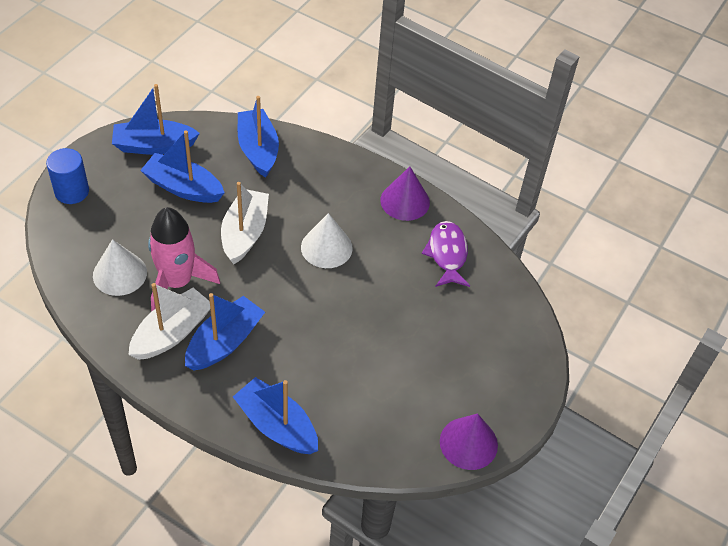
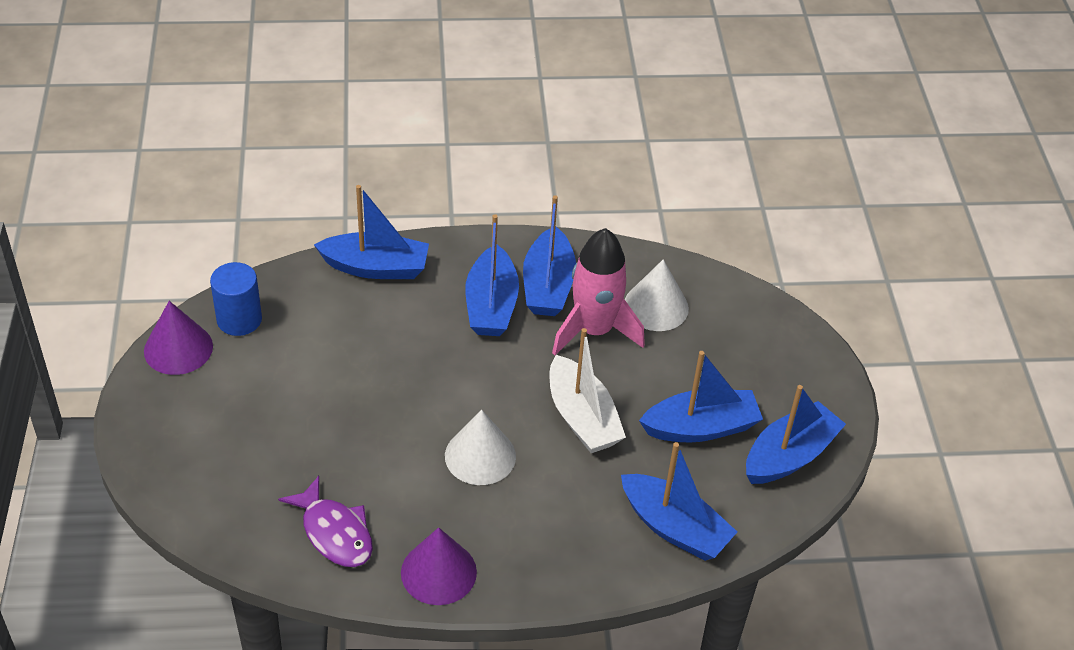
camera: 145 degrees right, 5 degrees down
blue cylinder [46,148,89,204] -> blue cylinder moved to [210,262,262,336]
white boat [129,283,210,360] -> blue boat [523,195,576,316]

